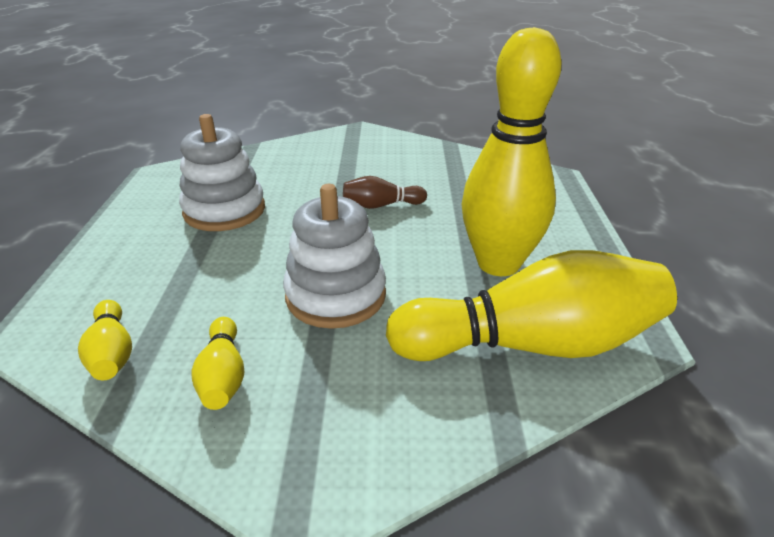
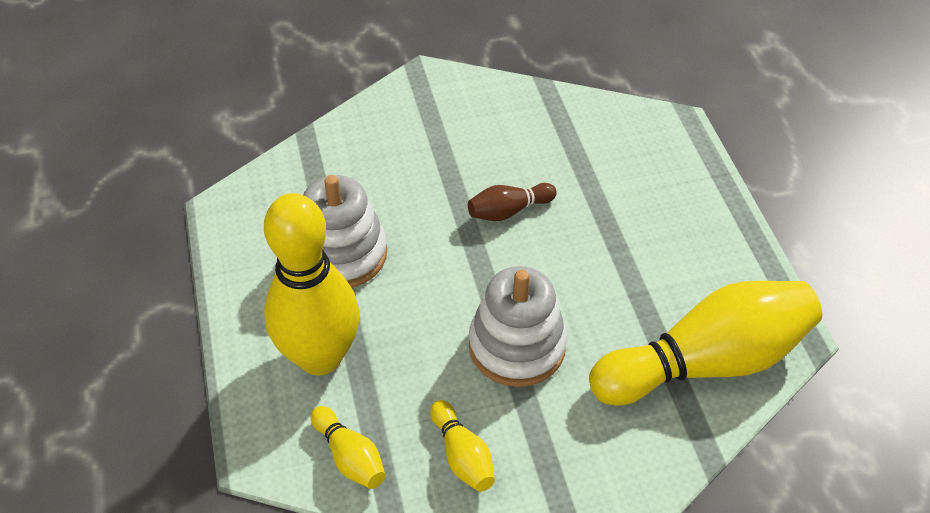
camera: 15 degrees left, 15 degrees up
yellow bowling pin [462,27,561,276] -> yellow bowling pin moved to [264,193,359,376]

